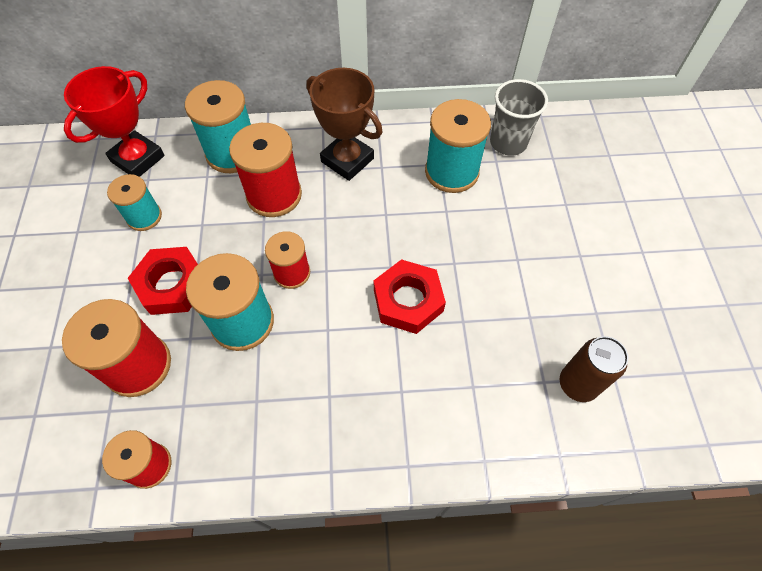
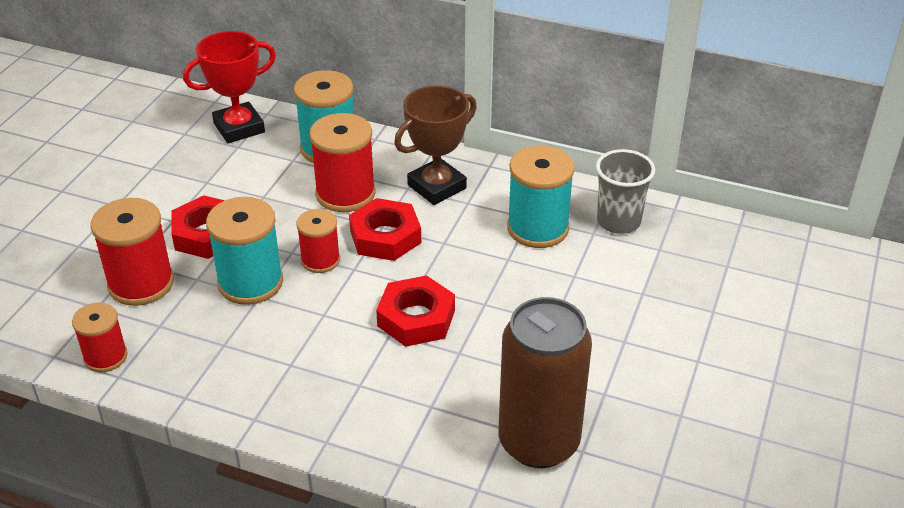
camera: 25 degrees right, 20 degrees down
turquoise spool [107,174,162,231] -> none
brown trophy [306,68,382,181] -> brown trophy turned 75 degrees clockwise [394,86,477,205]
brown can [560,336,628,402] -> brown can [499,297,592,468], size x1.80
none -> red nut [349,198,421,261]

